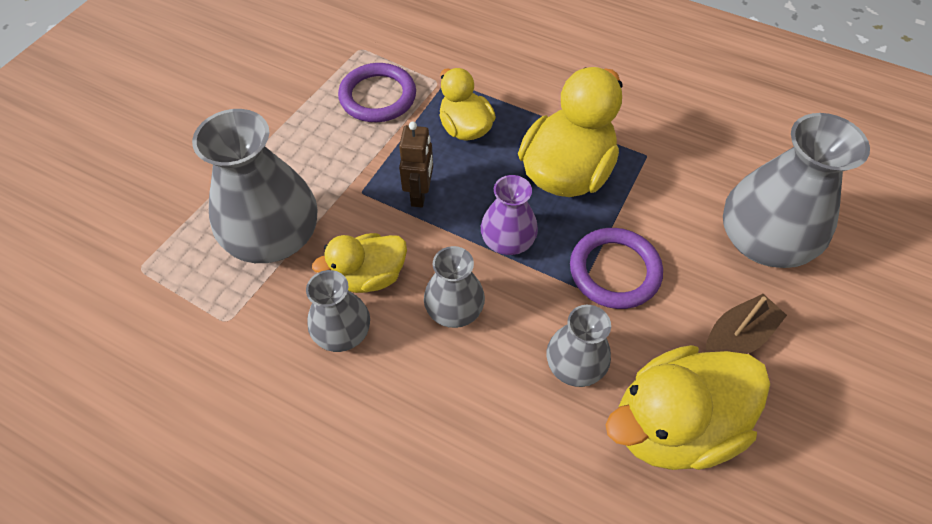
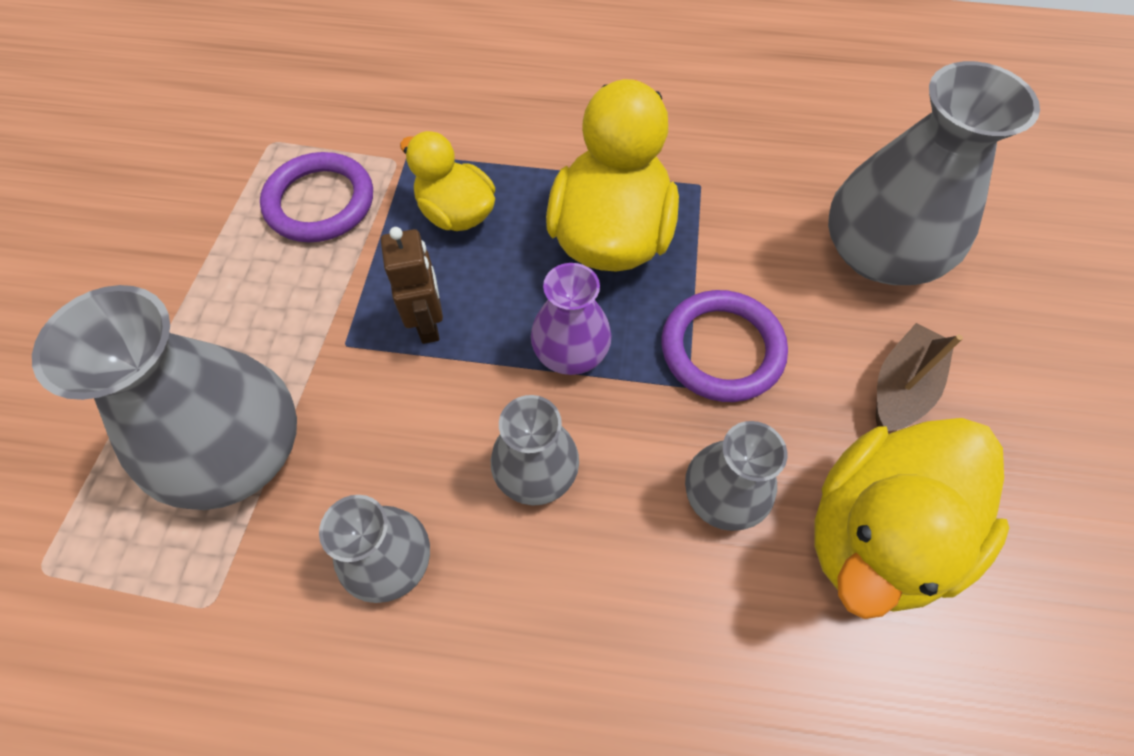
camera: 20 degrees left, 5 degrees up
yellow duck [312,233,407,293] -> none

